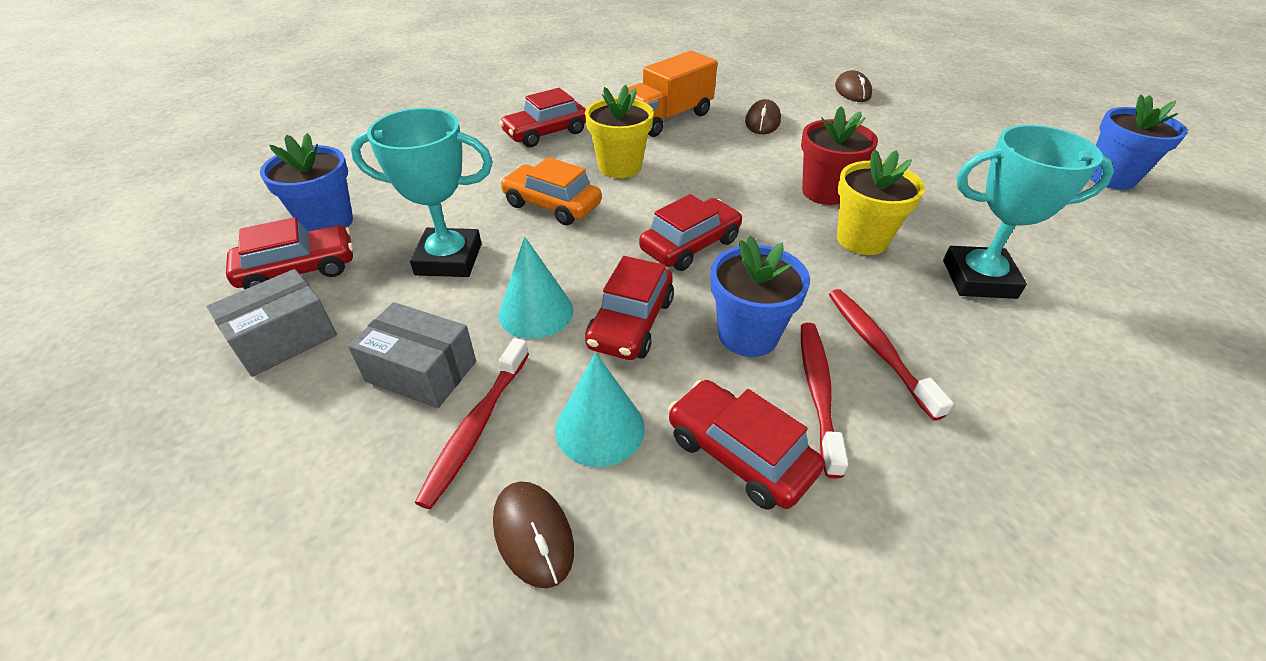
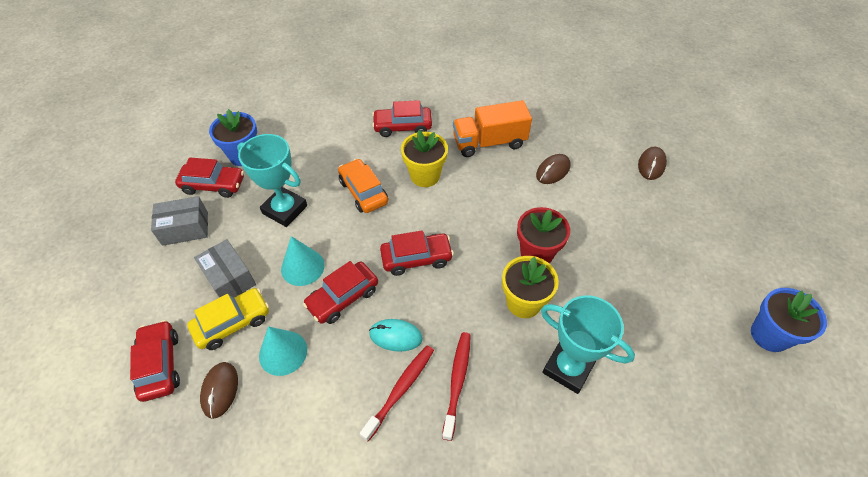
camera: 30 degrees right, 10 degrees up
red toothbrush [415,338,529,509] -> yellow car [187,288,269,350]
red car [668,380,824,510] -> red car moved to [130,320,180,402]
blue flower pot [710,236,810,357] -> turquoise mouse [369,319,422,352]

